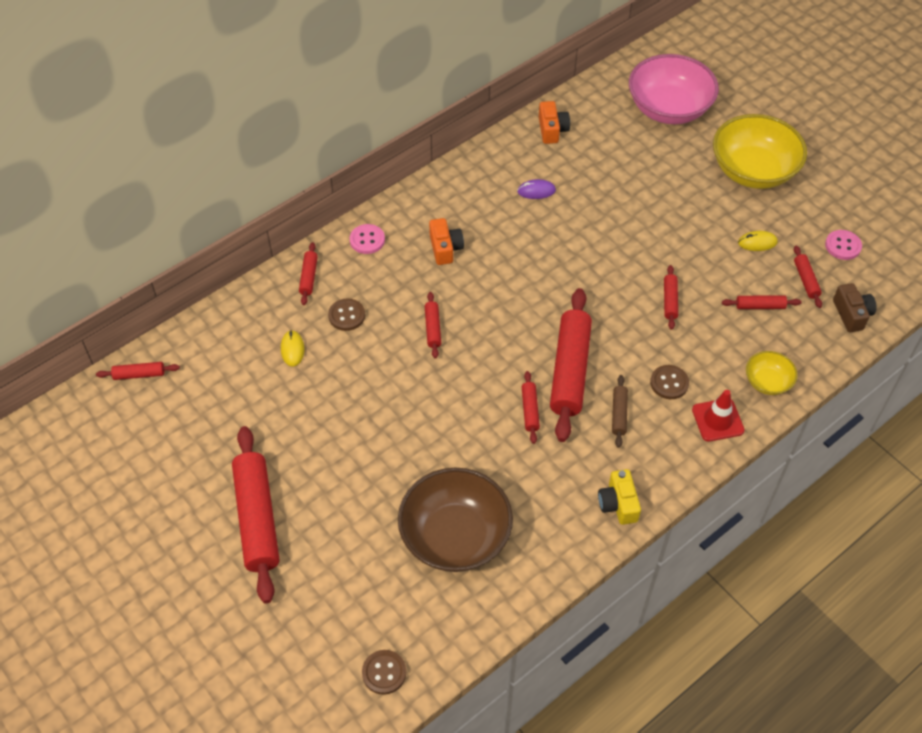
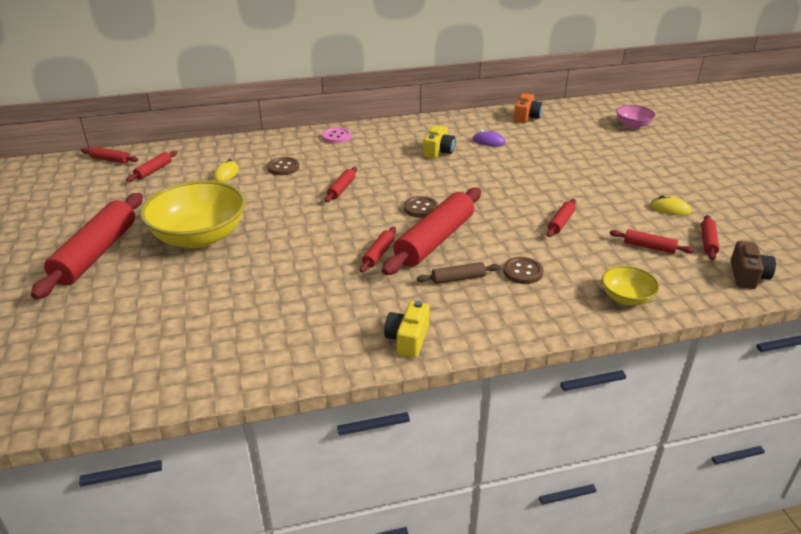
camera: 25 degrees right, 20 degrees down
red rolling pin [299,242,318,305] -> red rolling pin moved to [126,151,178,182]
brown button [362,650,406,695] -> brown button moved to [404,196,438,218]
brown bowl [398,468,513,572] -> none
orange camera [429,218,464,265] -> none
brown rolling pin [612,375,628,448] -> brown rolling pin turned 45 degrees clockwise [417,262,500,284]
pink bowl [629,54,719,124] -> pink bowl [616,105,656,129], size x0.49
red traffic cone [692,390,745,442] -> none
yellow bowl [713,114,807,189] -> yellow bowl moved to [140,180,246,248]
pink button [825,230,862,260] -> none
none -> yellow camera [423,125,456,159]

